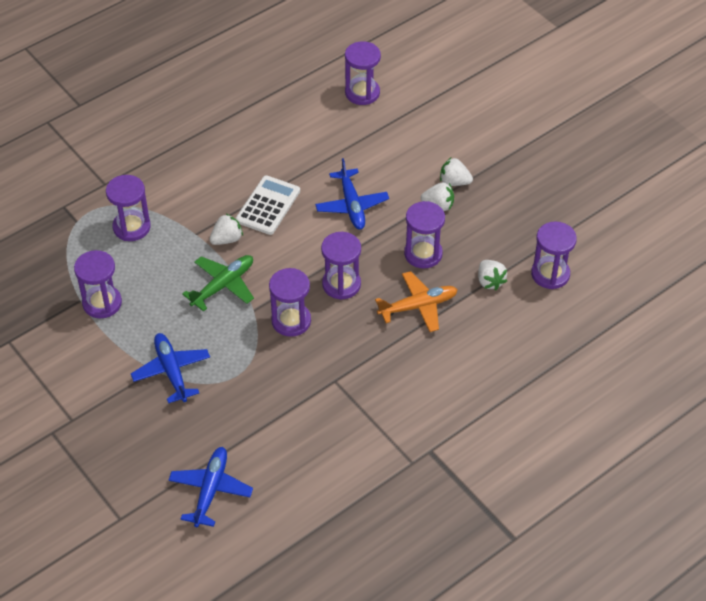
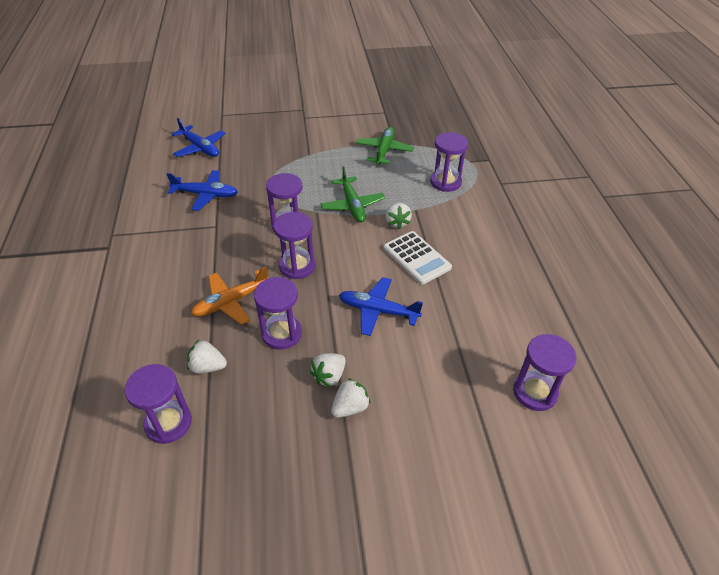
camera: 120 degrees right, 5 degrees down
purple hourglass [74,250,122,318] -> green plane [356,127,414,165]
blue plane [131,333,210,403] -> blue plane moved to [167,170,238,211]
orange plane [375,271,458,332] -> orange plane turned 45 degrees clockwise [191,266,268,325]

